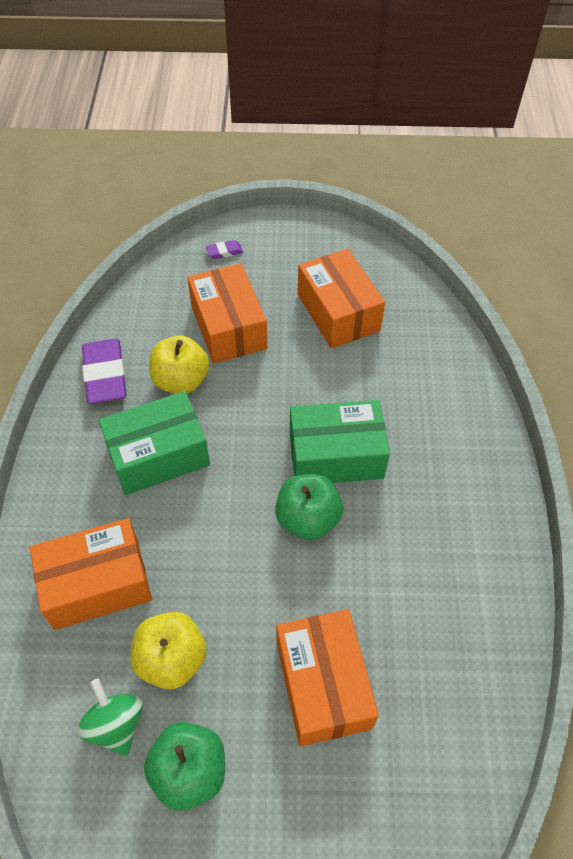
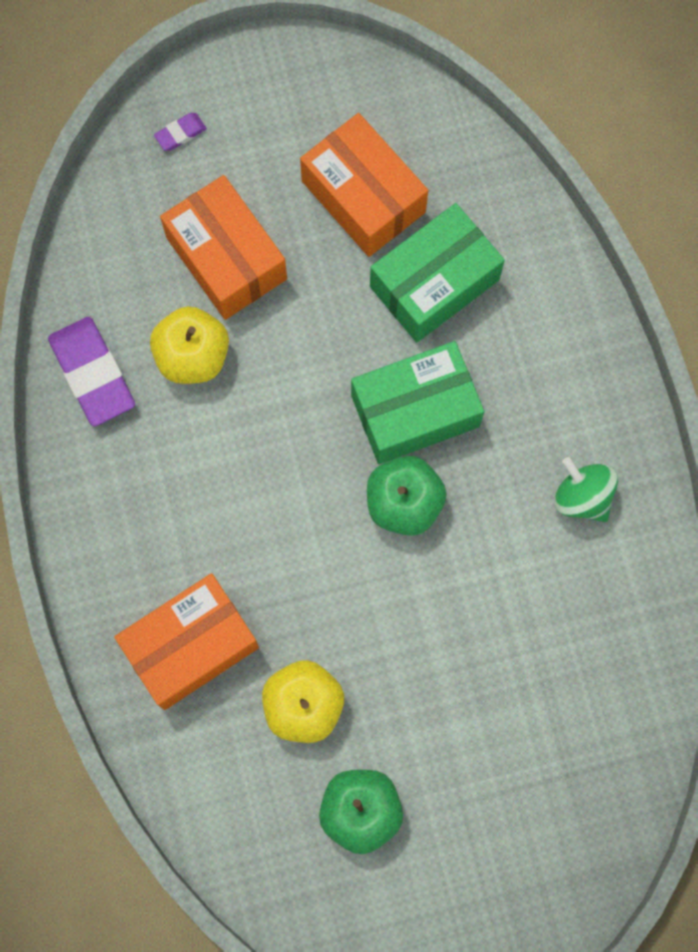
camera: 15 degrees left, 20 degrees up
green spinning top [77,679,143,756] -> green spinning top moved to [554,457,618,522]
green box [99,391,210,495] -> green box moved to [370,203,505,343]
orange box [276,609,379,747] -> none

